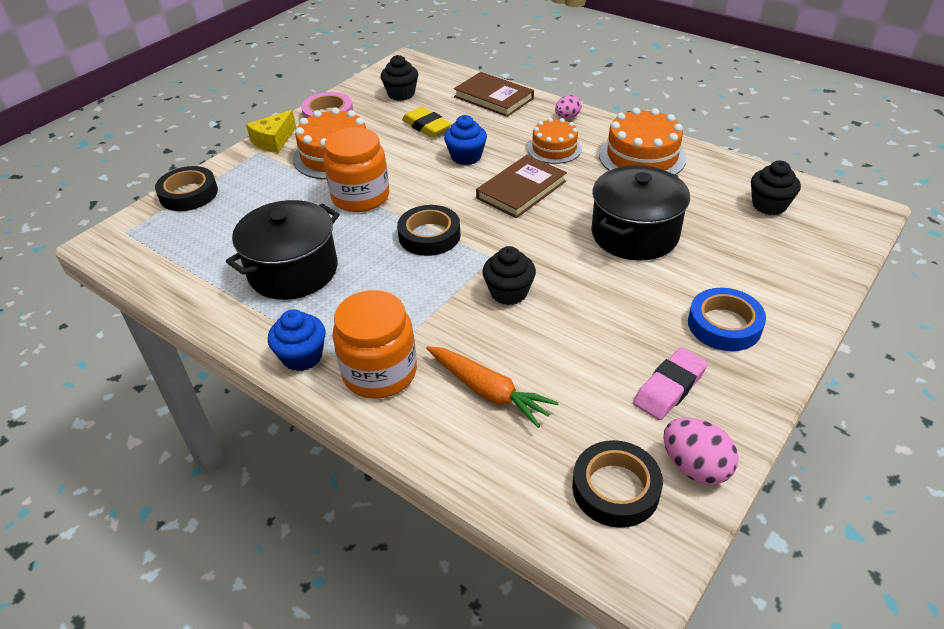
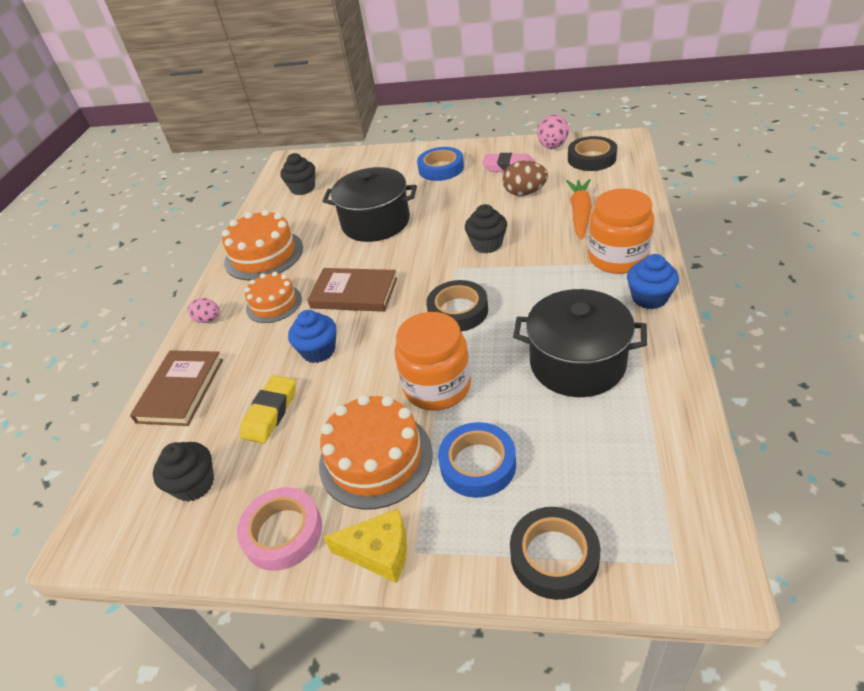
camera: 115 degrees left, 0 degrees up
none -> blue tape [438,422,516,498]
none -> brown egg [502,161,548,196]

